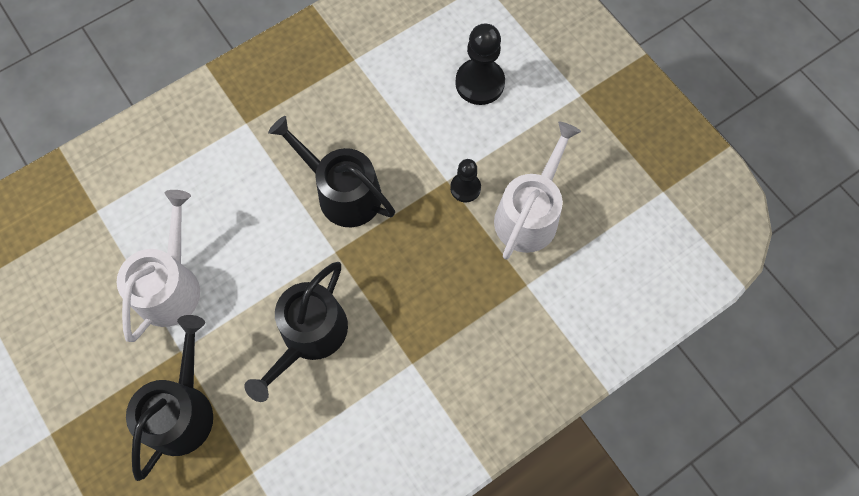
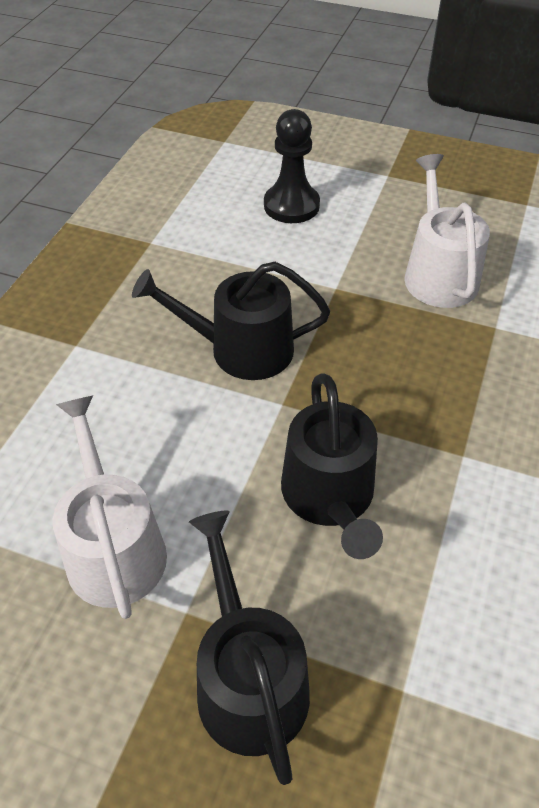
camera: 35 degrees left, 20 degrees down
black pawn [450,159,481,202] -> none

